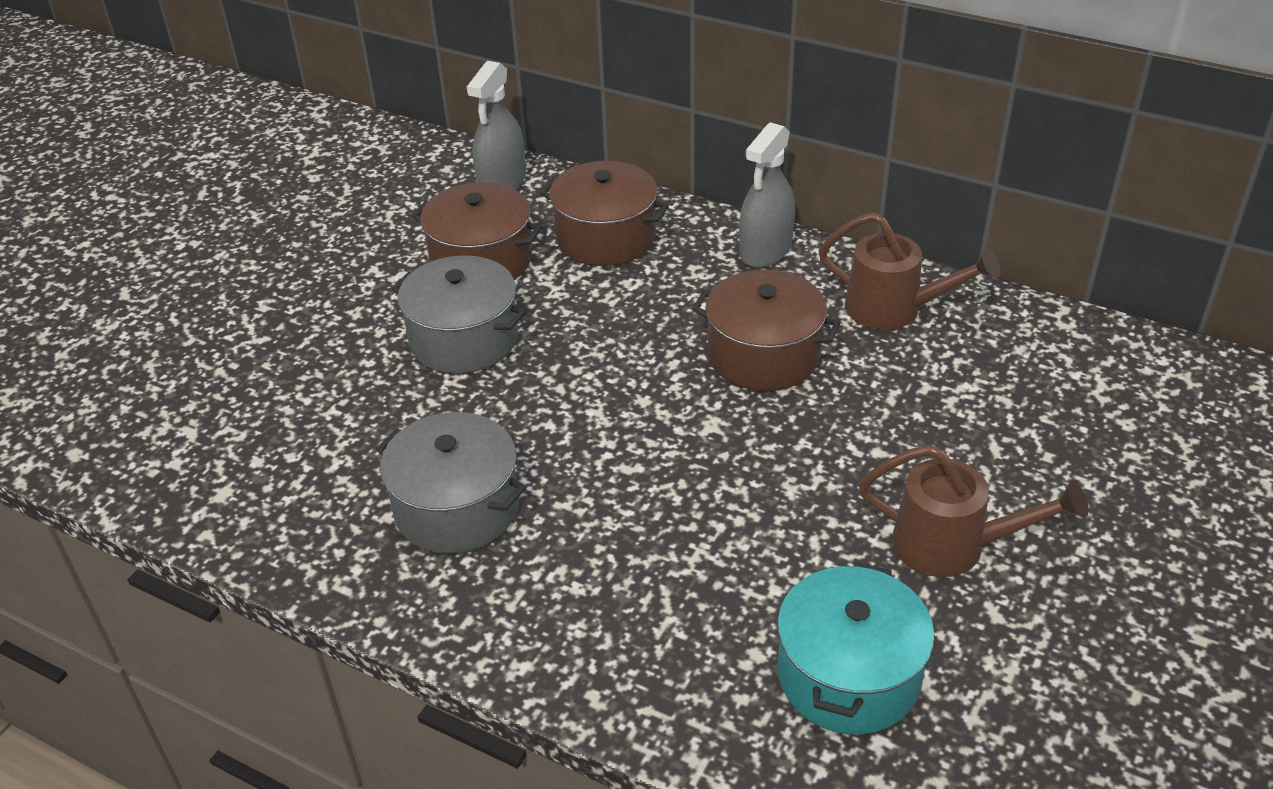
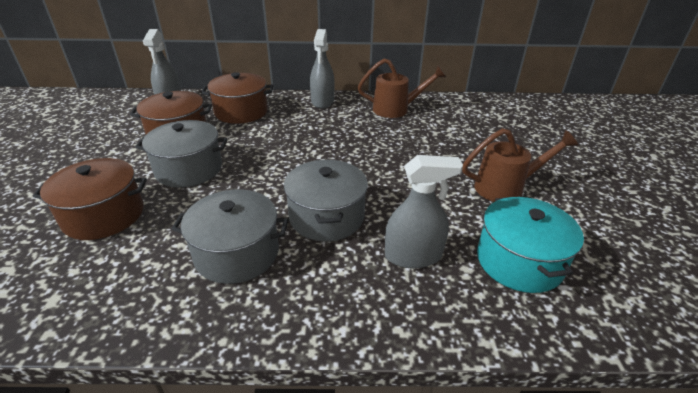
camera: 30 degrees left, 5 degrees down
brown pot [692,269,841,391] -> brown pot moved to [33,158,147,240]
none -> grey pot [284,160,368,241]
none -> grey spray bottle [385,155,463,268]

